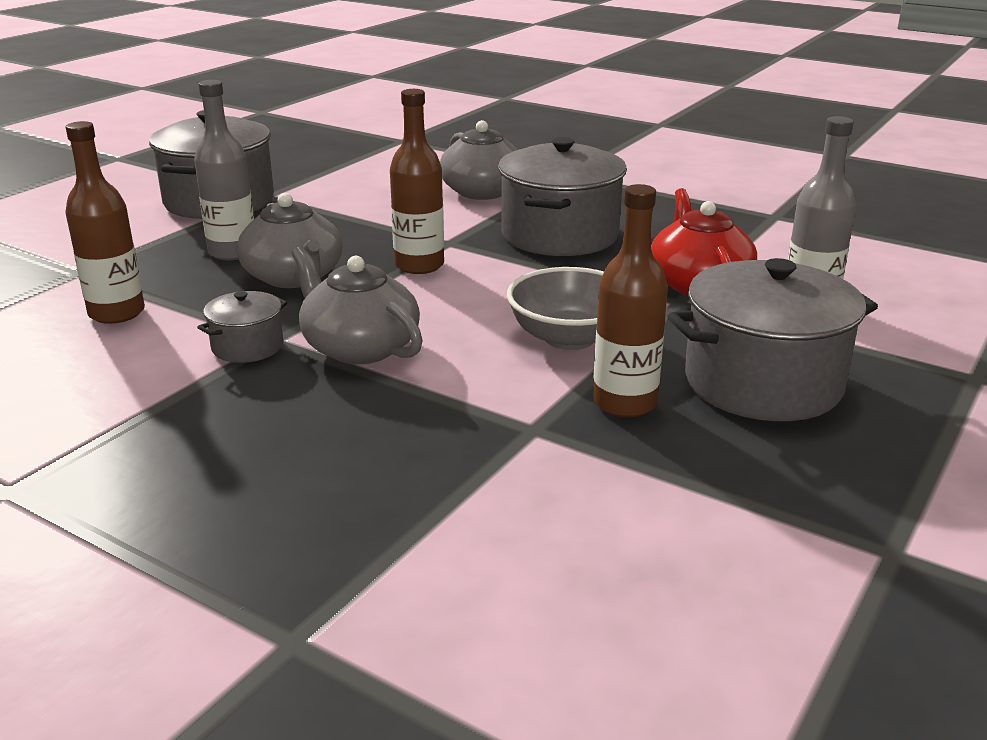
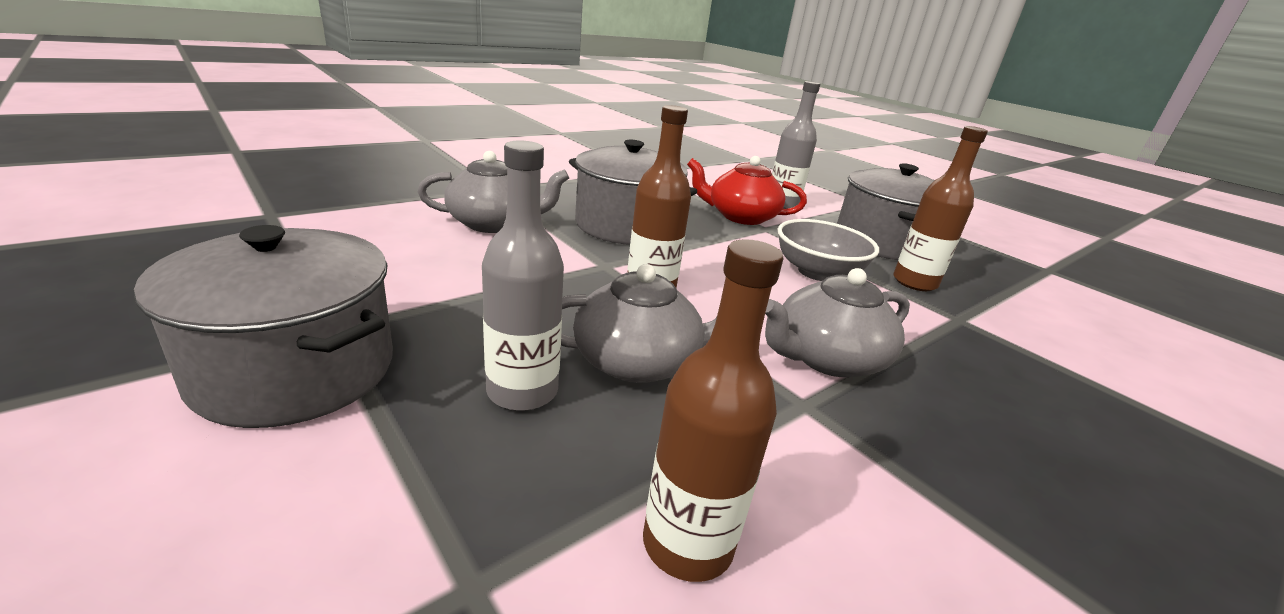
camera: 75 degrees left, 0 degrees up
grey pot [197,291,287,363] -> none

